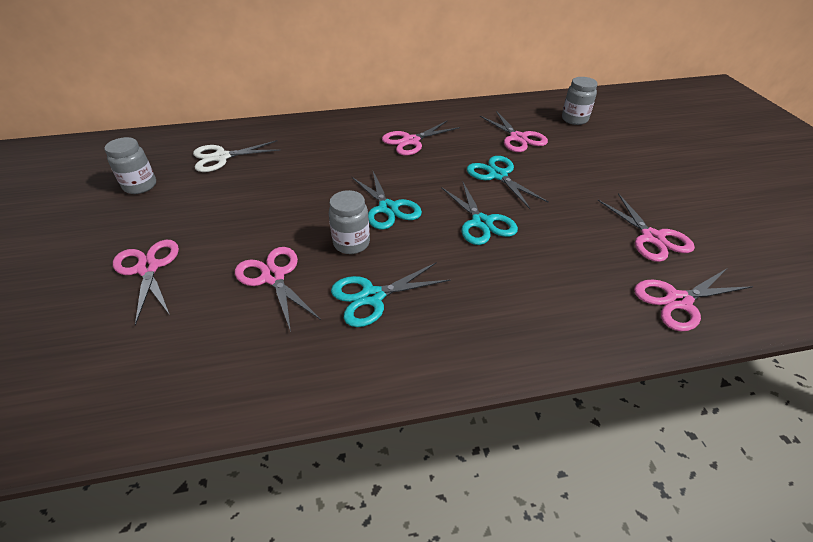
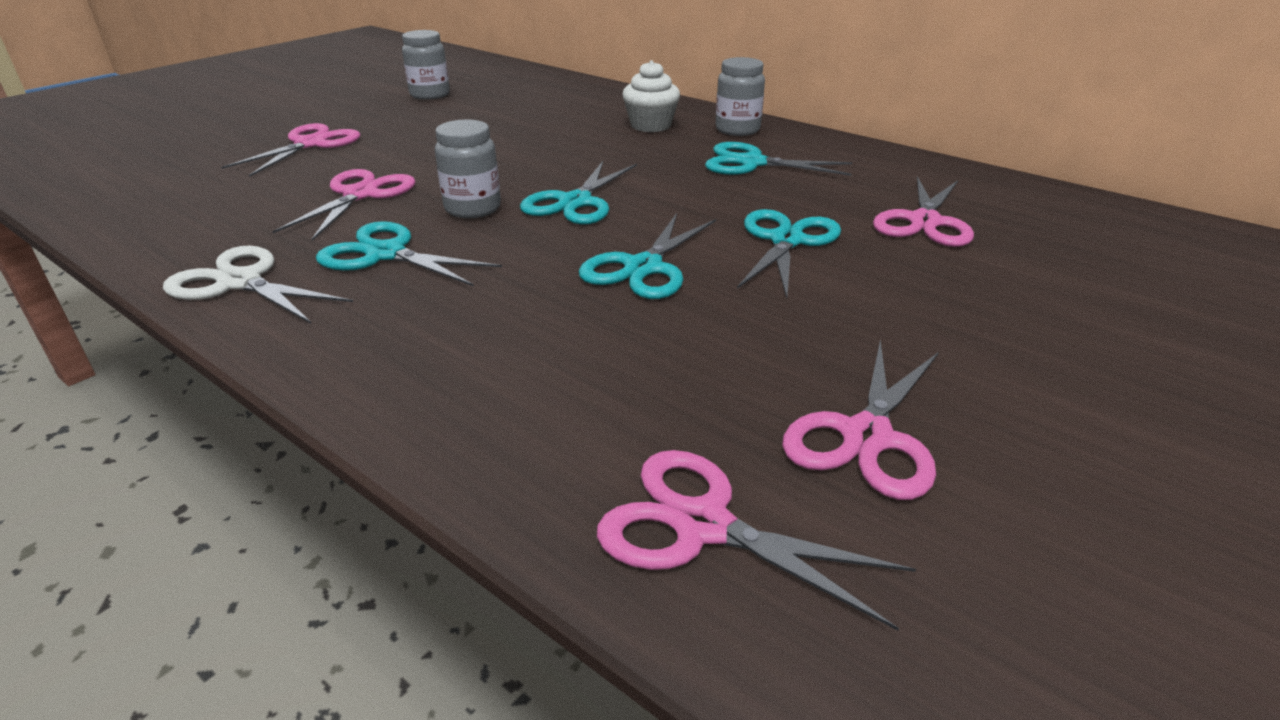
camera: 50 degrees right, 10 degrees down
white scissors [193,140,281,172] -> white scissors moved to [163,246,353,323]
pink scissors [382,120,460,156] -> turquoise scissors [705,142,852,176]
grey jar [562,77,598,125] -> grey jar moved to [716,57,765,136]
none -> white cupcake [622,60,680,132]

